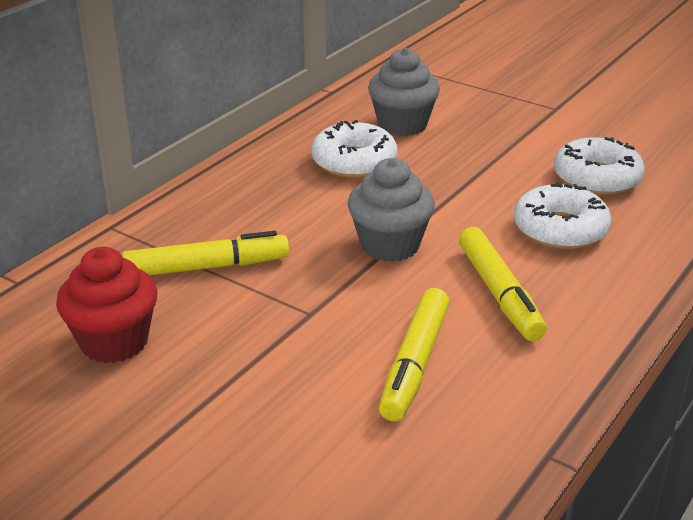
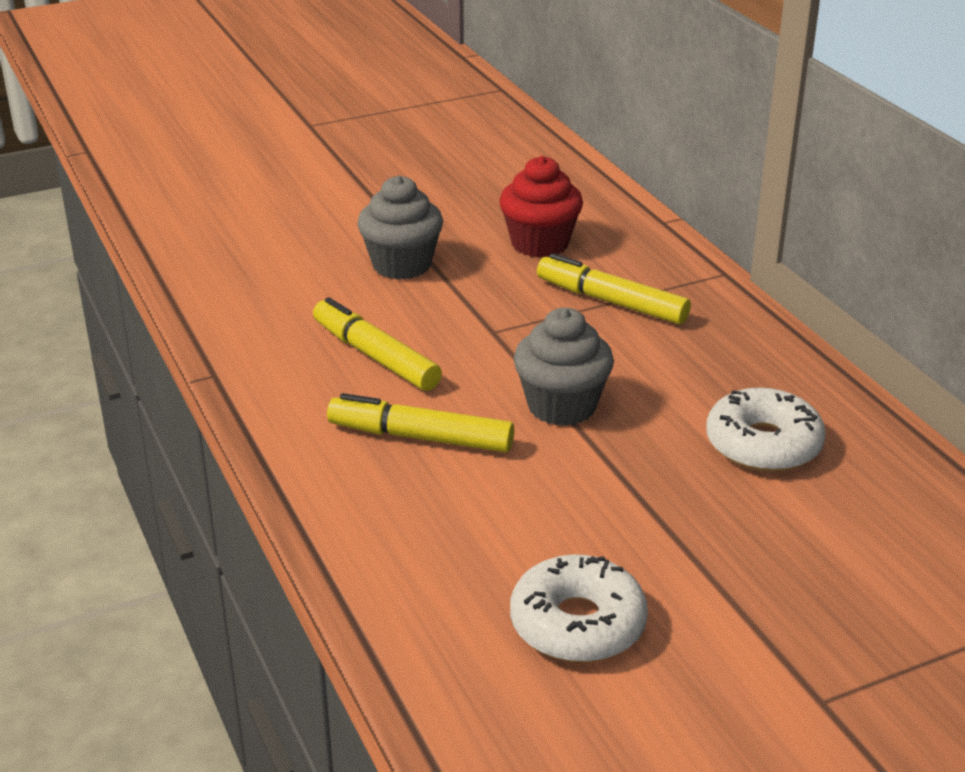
camera: 120 degrees right, 0 degrees up
yellow marker [122,231,289,275] -> yellow marker turned 105 degrees clockwise [537,253,691,325]
grey cupcake [368,48,440,136] -> grey cupcake moved to [357,175,443,279]
white donut [514,182,612,250] -> none

